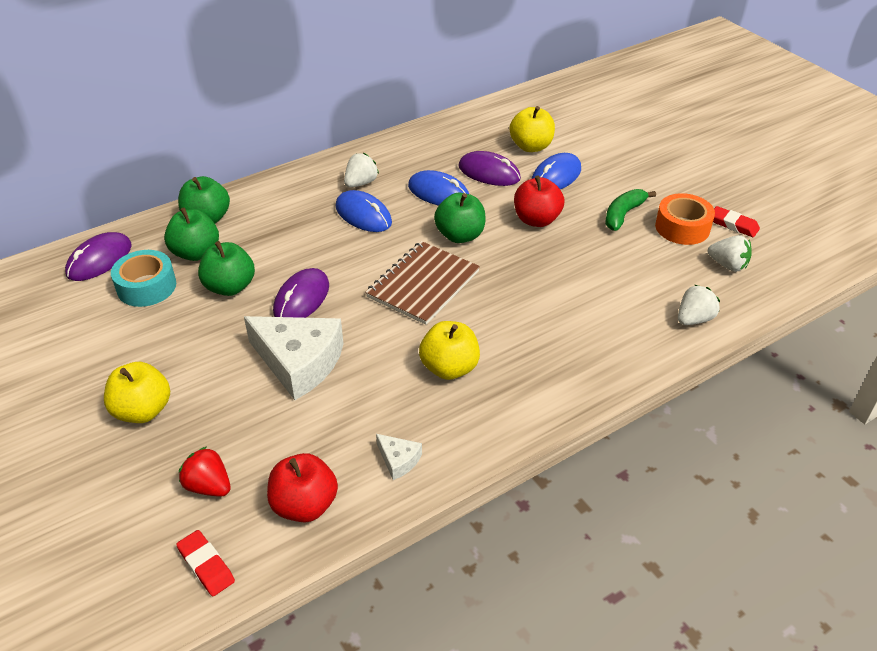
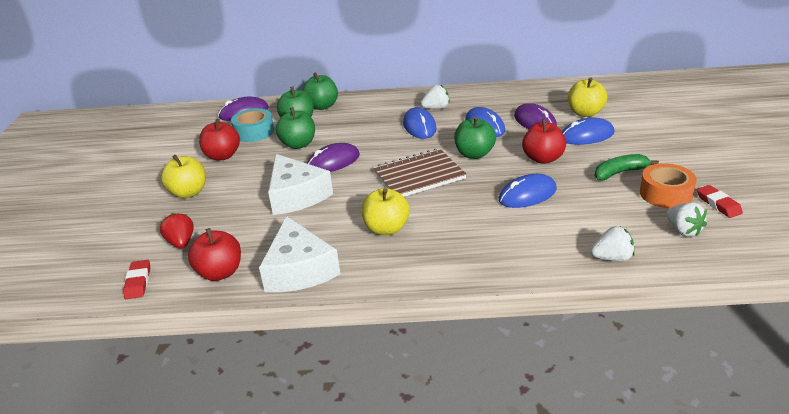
camera: 35 degrees right, 10 degrees down
white cheese [376,434,422,480] -> white cheese [259,216,340,292], size x2.26
none -> red apple [199,119,240,160]
none -> blue mouse [499,174,557,208]

